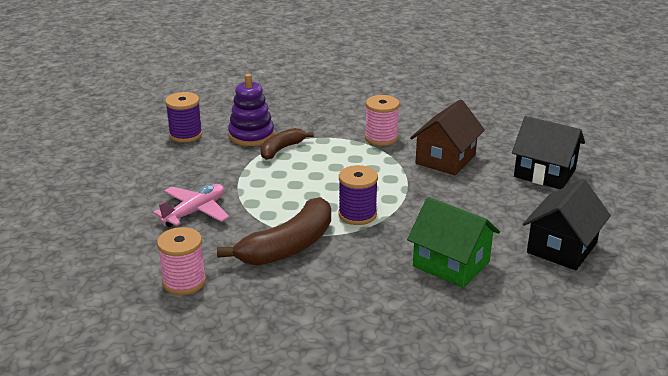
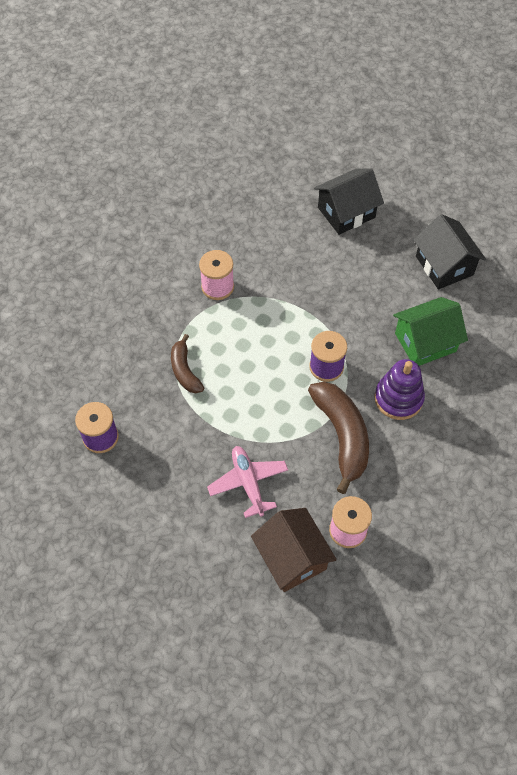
camera: 60 degrees left, 30 degrees up
purple stacking toy [228,74,274,146] -> purple stacking toy moved to [374,359,425,420]
brown house [410,99,485,175] -> brown house moved to [251,508,337,592]

